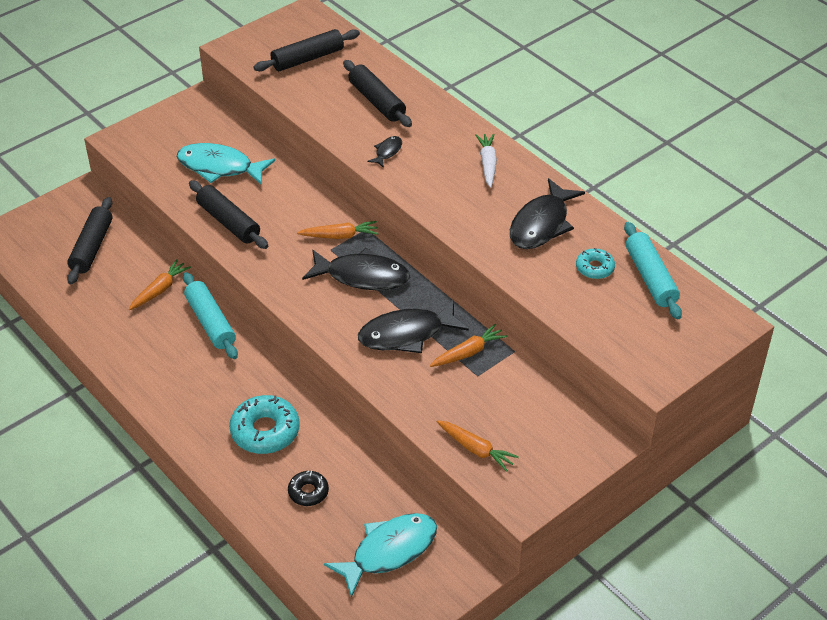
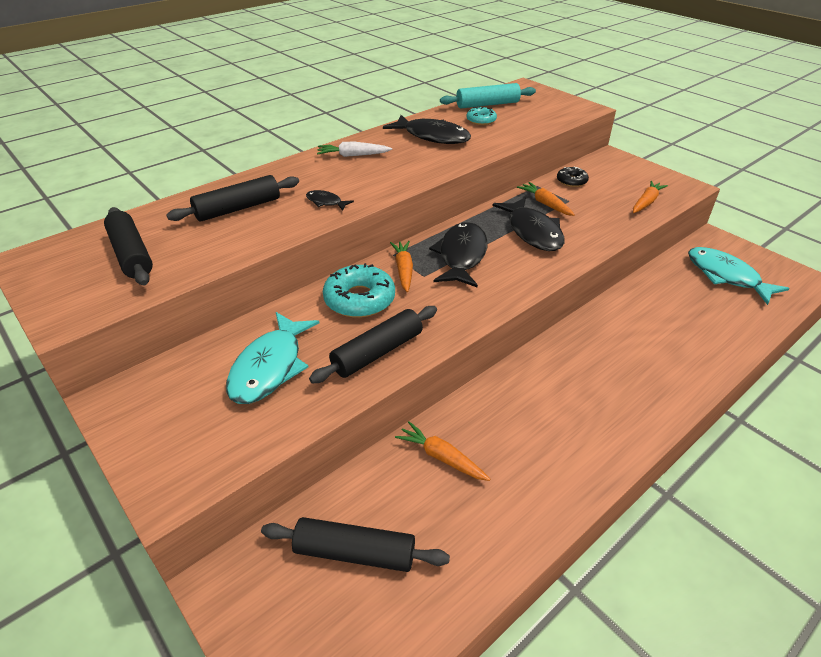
camera: 90 degrees left, 5 degrees down
turquoise rolling pin [183,272,238,359] -> none
turquoise donut [229,395,300,454] -> turquoise donut moved to [323,263,395,318]
black donut [288,470,329,506] -> black donut moved to [557,167,589,187]

